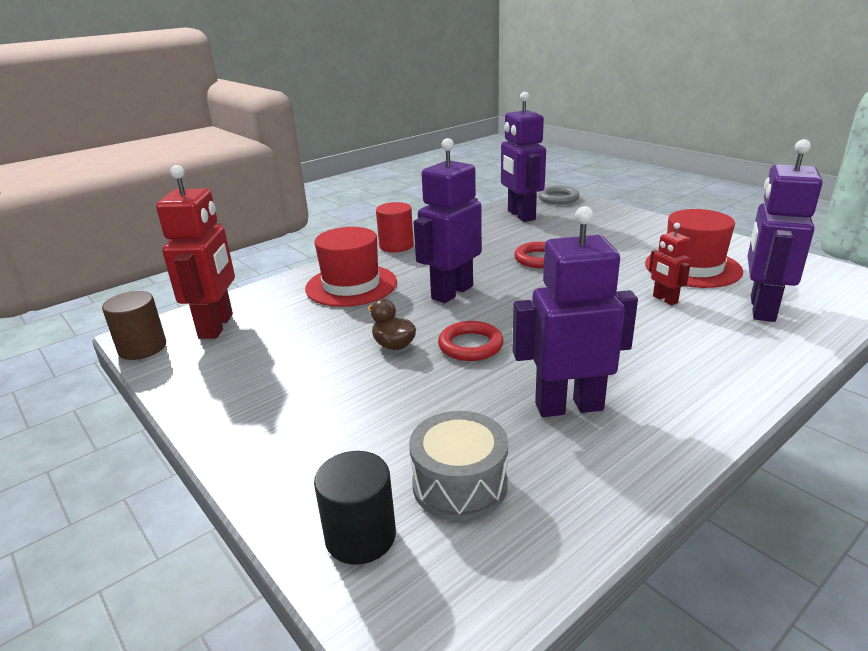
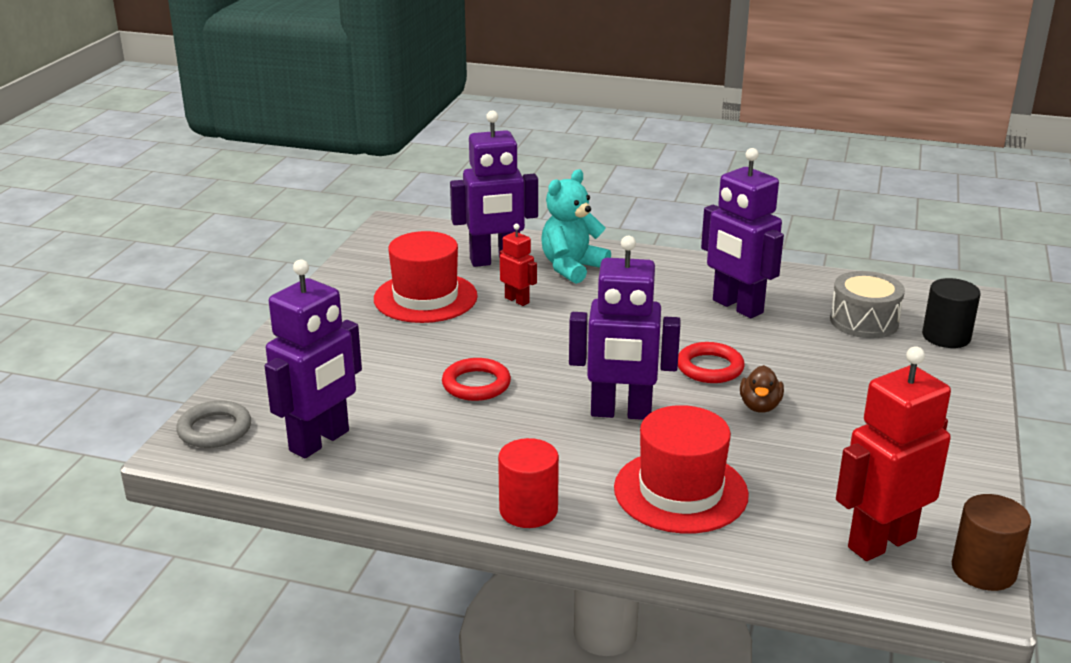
camera: 125 degrees left, 0 degrees up
red robot [649,223,690,305] -> red robot turned 75 degrees counterclockwise [500,224,537,306]
none -> turquoise teddy bear [541,169,611,284]

